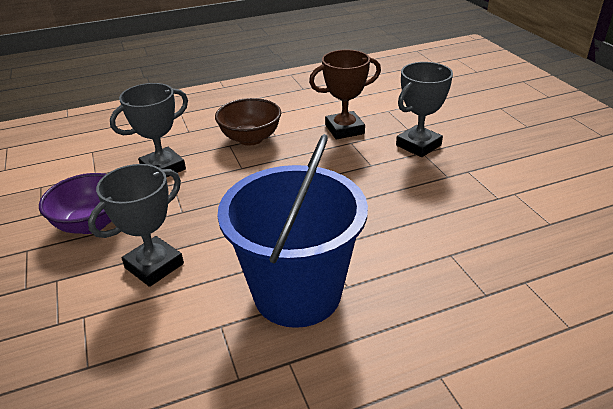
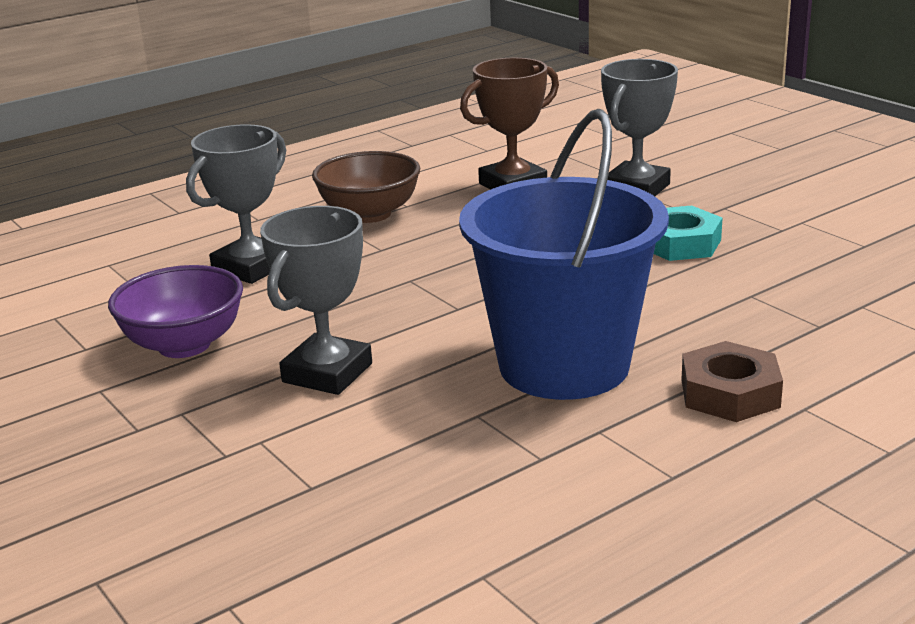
camera: 15 degrees left, 10 degrees down
none -> turquoise nut [654,206,723,261]
none -> brown nut [681,341,783,422]

